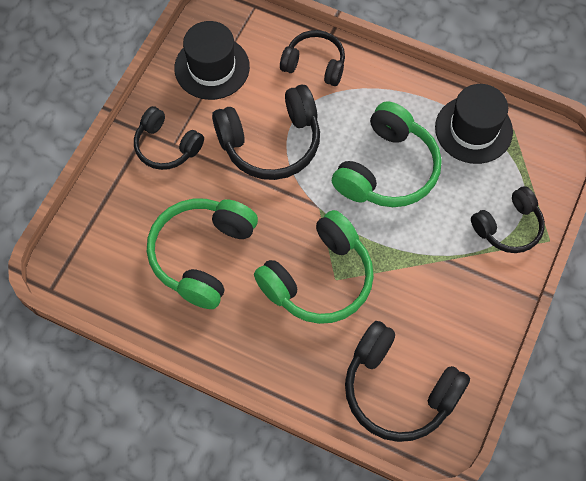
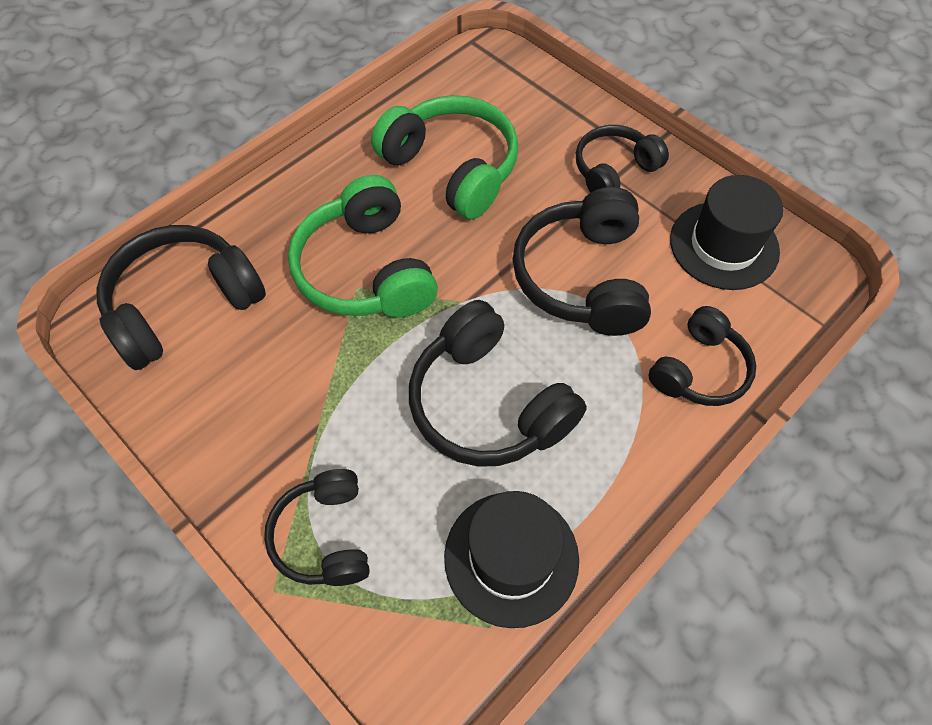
camera: 110 degrees right, 5 degrees down
green headphones [332,101,442,207] -> black headphones [409,300,587,467]

